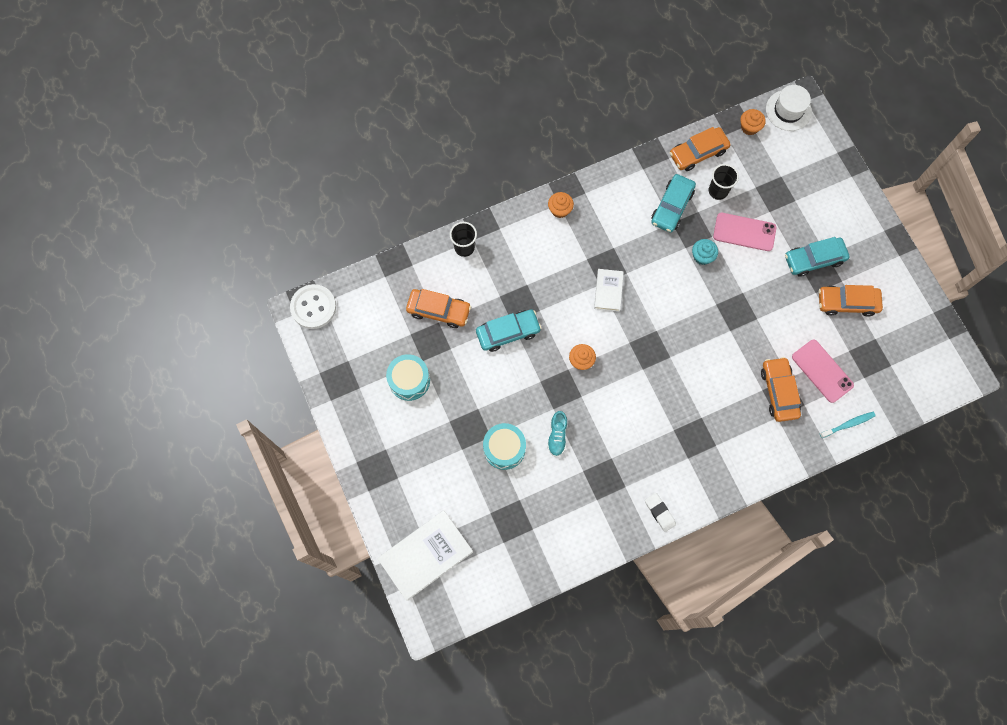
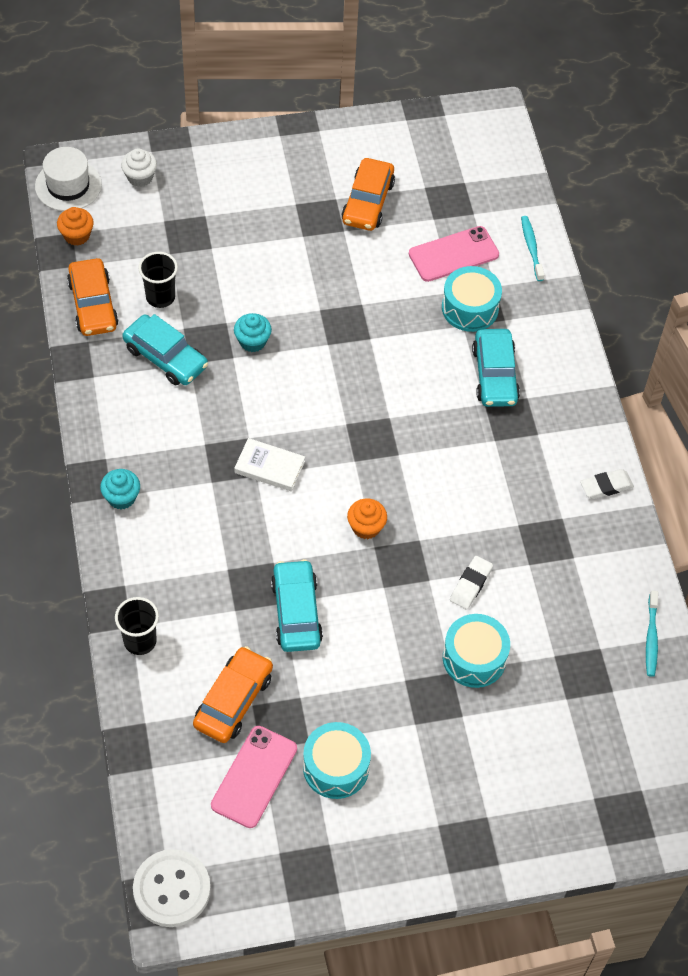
camera: 80 degrees left, 15 degrees down
white book [377,510,473,601] -> none
turquoise shoe [547,411,567,457] -> white eraser [450,556,493,610]
orange cupcake [548,192,574,218] -> turquoise cupcake [100,469,140,510]
pink phone [713,213,776,251] -> pink phone moved to [211,726,297,828]
orange car [761,357,801,422] -> turquoise drum [442,266,502,332]
turquoise car [785,237,850,277] -> turquoise car moved to [472,329,520,407]
none -> white cupcake [121,148,157,187]
none -> turquoise toothbrush [646,590,658,677]

